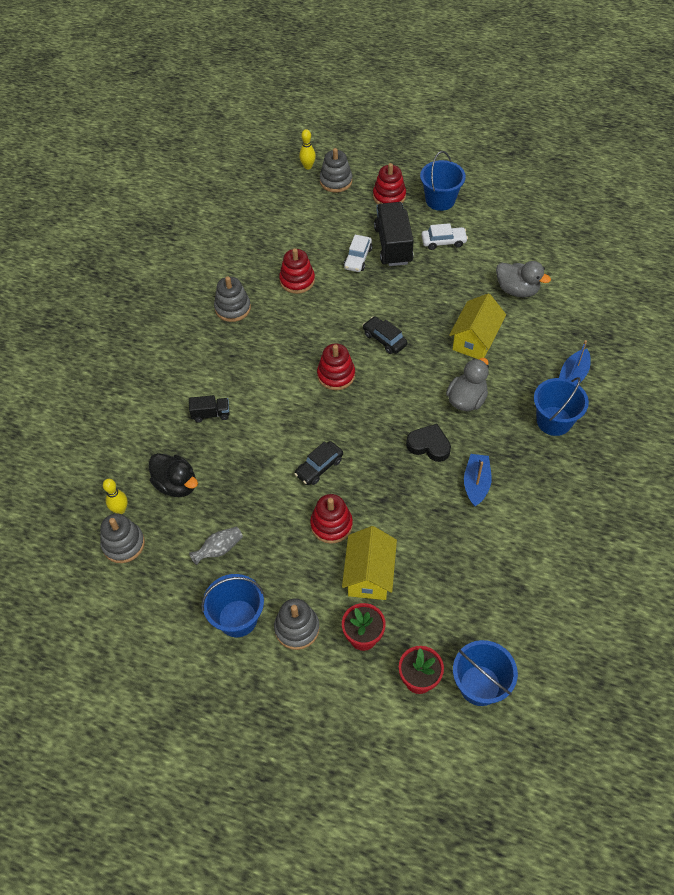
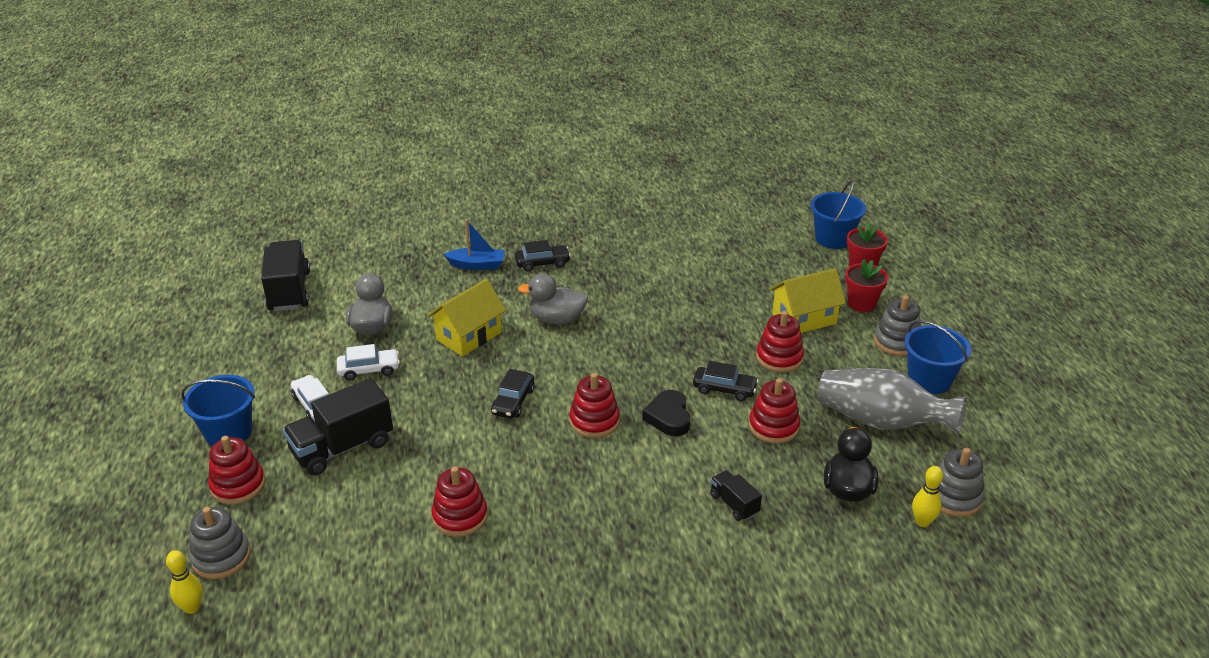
camera: 120 degrees left, 20 degrees down
grey vase [189,527,243,565] -> grey vase [818,368,967,434], size x2.19
grey stacking toy [214,276,251,322] -> none
white car [344,235,372,272] -> white car moved to [337,344,400,381]
black heart [406,424,451,462] -> black heart moved to [642,390,690,436]
yellow house [449,293,506,359] -> yellow house turned 45 degrees counterclockwise [427,279,506,356]
blue boat [464,454,492,507] -> none
blue bucket [534,377,589,436] -> black car [515,240,571,272]
none -> black truck [261,240,310,311]
none -> red stacking toy [749,378,800,444]

